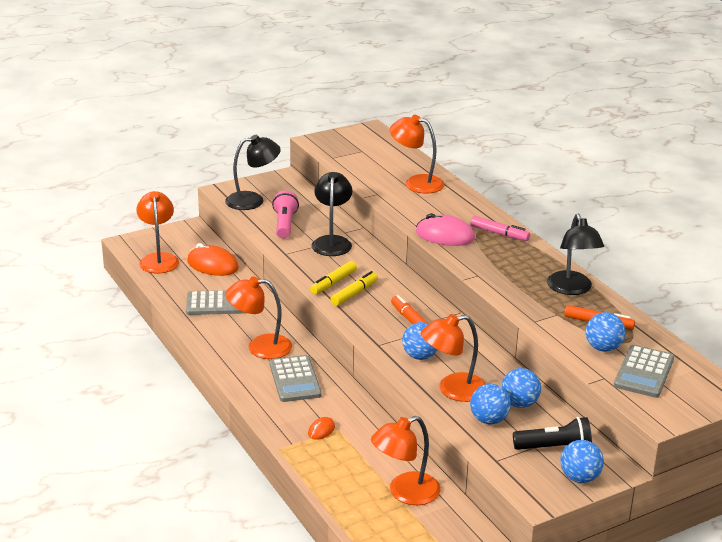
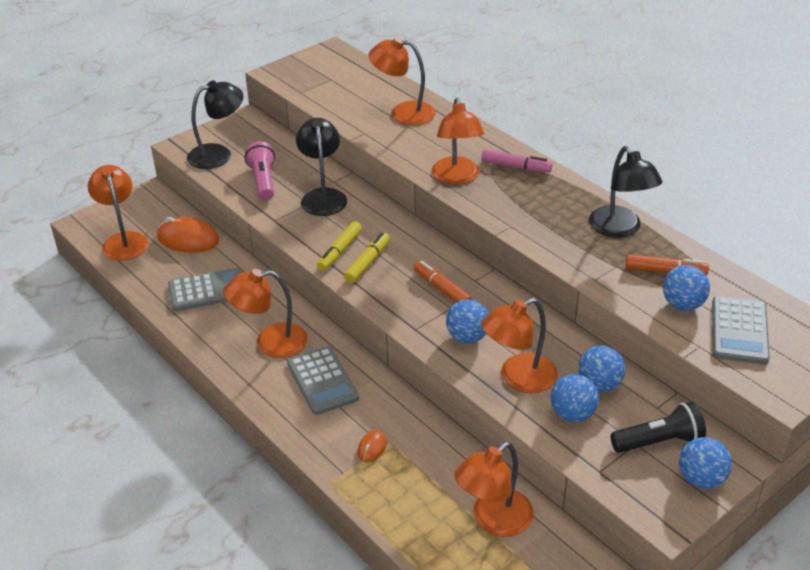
camera: 10 degrees left, 10 degrees up
pink mouse [416,213,475,246] -> orange lamp [432,98,484,185]

